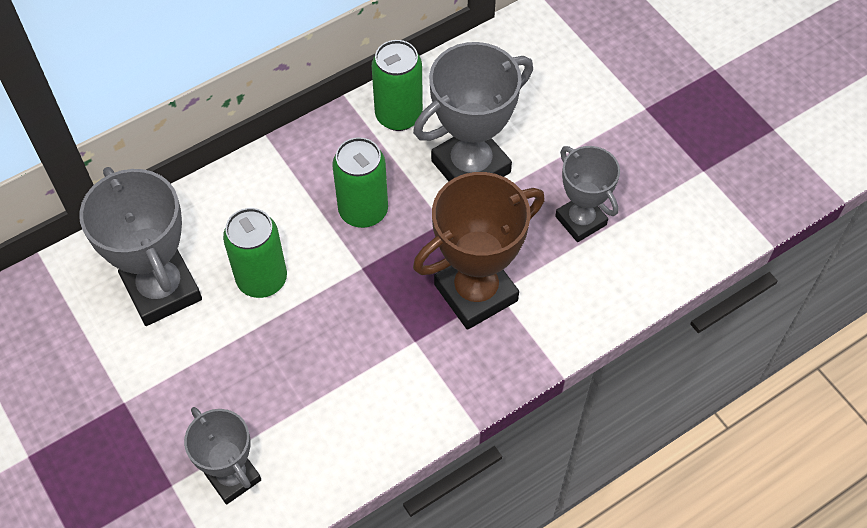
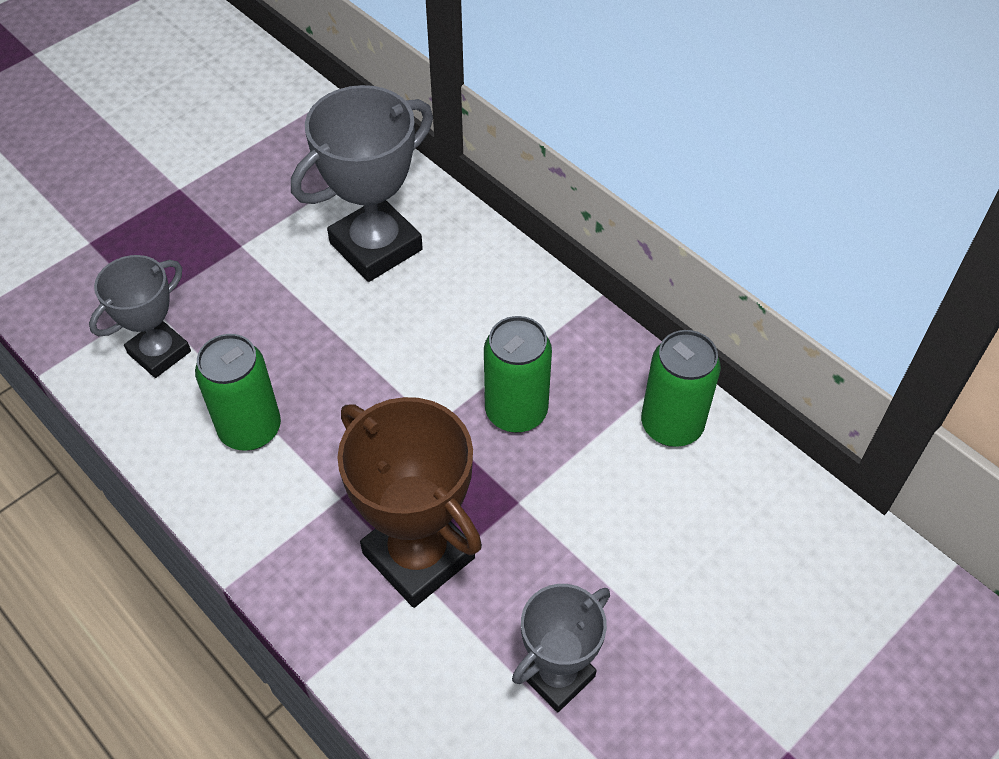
camera: 80 degrees right, 5 degrees down
green can [223,208,287,298] -> green can moved to [195,334,281,451]
grey trophy [413,42,533,181] -> none

